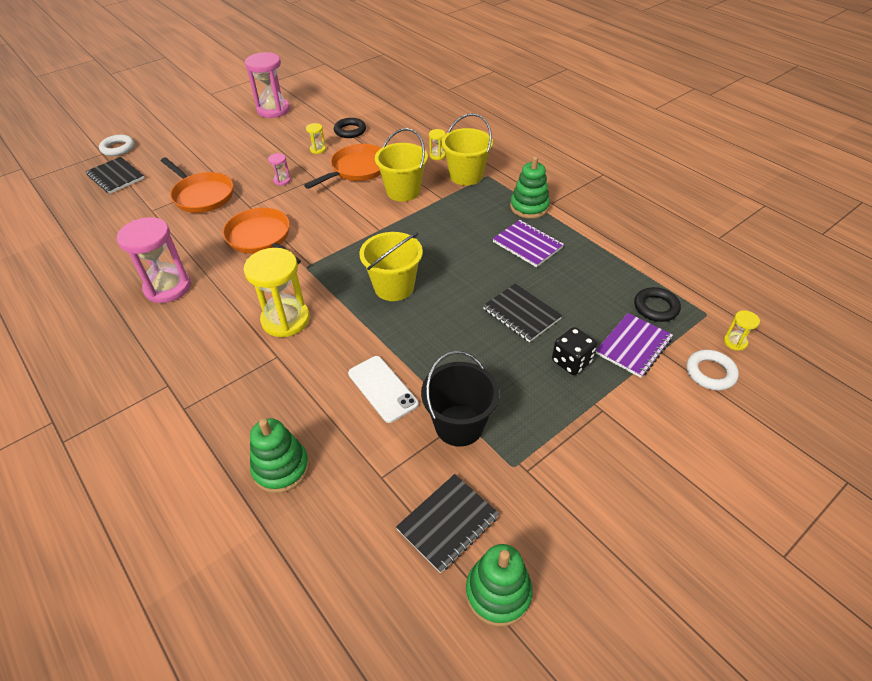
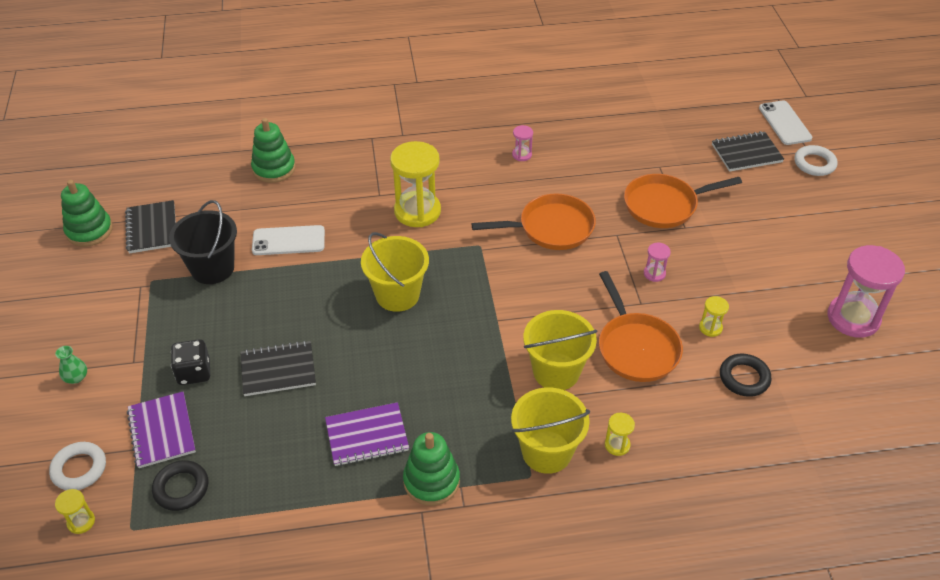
camera: 120 degrees right, 0 degrees up
pink hourglass [117,217,191,303] -> pink hourglass [512,125,533,161], size x0.45
none -> green vase [55,346,87,384]
none -> white phone [759,100,812,145]

